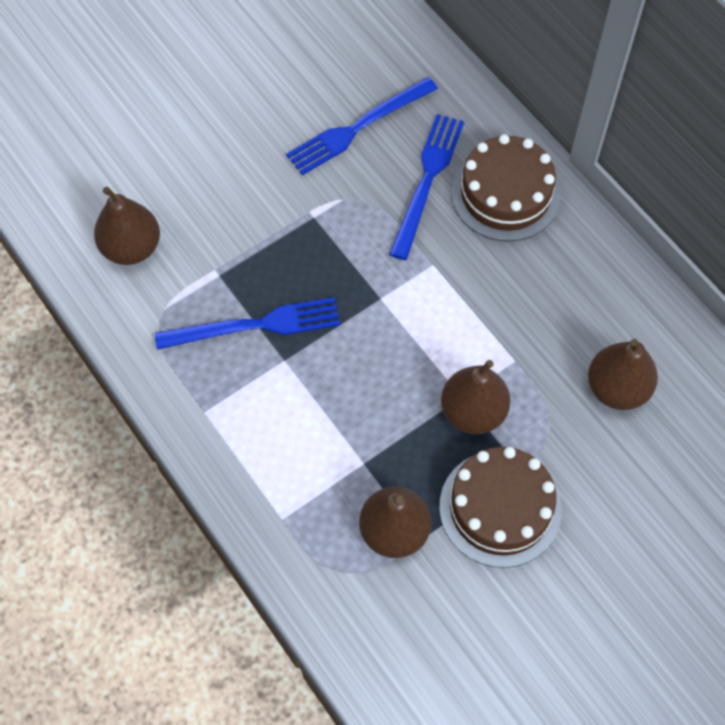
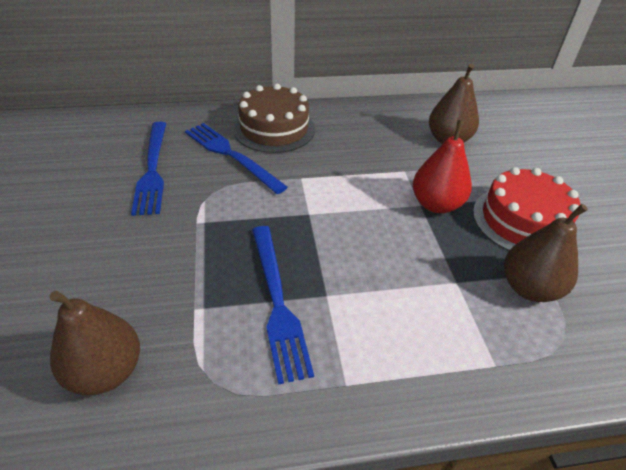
camera: 65 degrees left, 20 degrees down
blue fork [155,297,340,350] -> blue fork turned 150 degrees clockwise [252,226,314,385]
brown cake [439,447,562,568] -> red cake [473,167,580,251]
brown pear [441,360,511,434] -> red pear [413,119,472,213]

